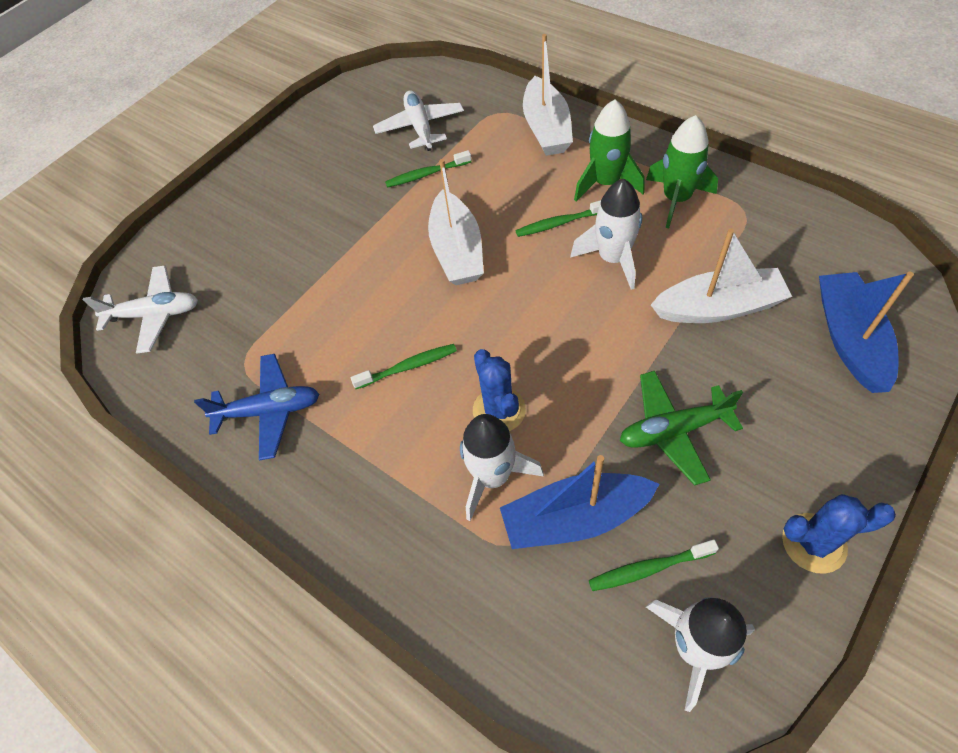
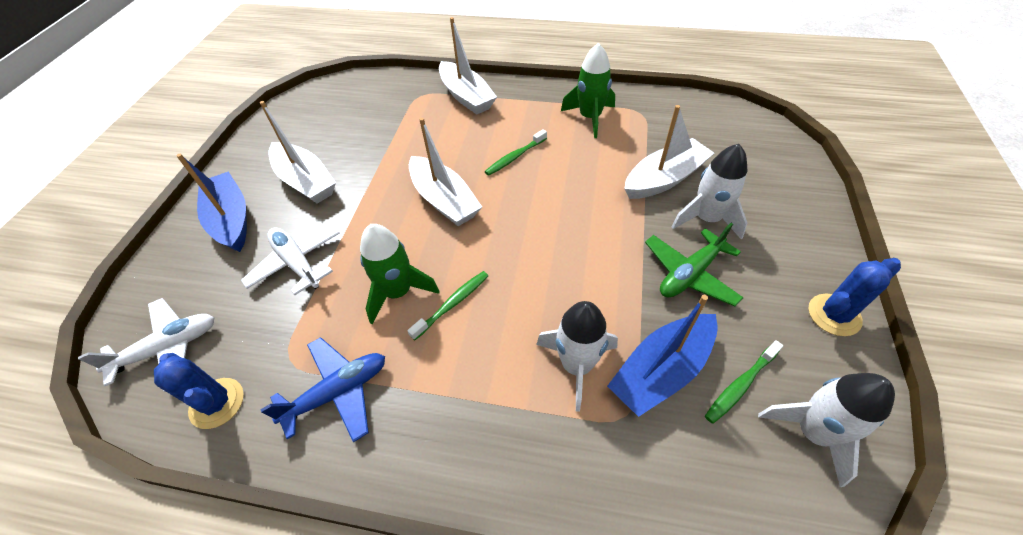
camera: 30 degrees left, 5 degrees down
white plane [373,90,464,151] -> white plane moved to [241,226,340,295]
green toothbrush [385,150,471,188] -> none
blue cactus [473,349,526,431] -> blue cactus moved to [154,353,244,429]
white rocket [570,179,642,290] -> white rocket moved to [672,144,748,239]
green rocket [574,99,644,201] -> green rocket moved to [360,224,440,324]
blue boat [819,272,914,393] -> blue boat moved to [176,154,247,252]
none -> white boat [260,101,336,204]

